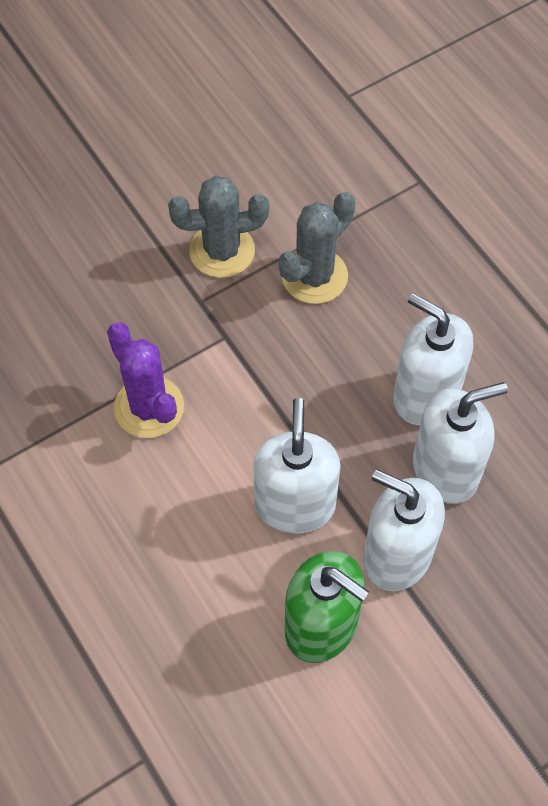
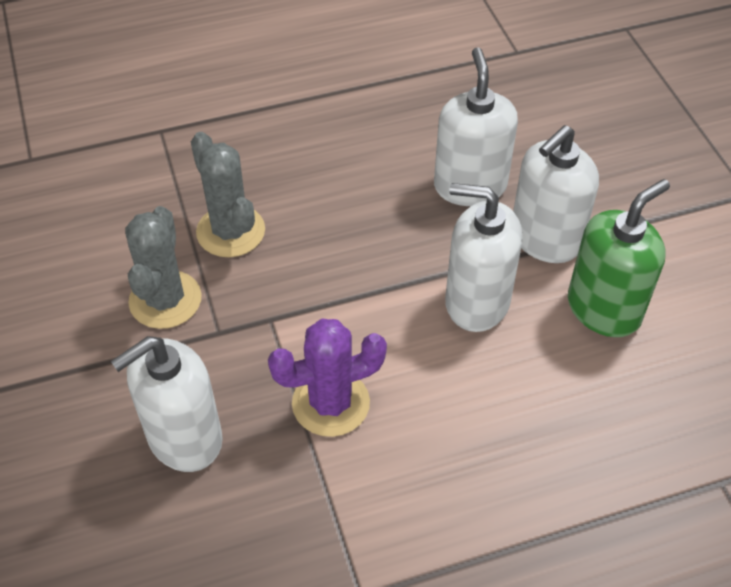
camera: 75 degrees left, 10 degrees down
white soap dispenser [393,293,473,425] -> white soap dispenser moved to [111,336,223,472]

